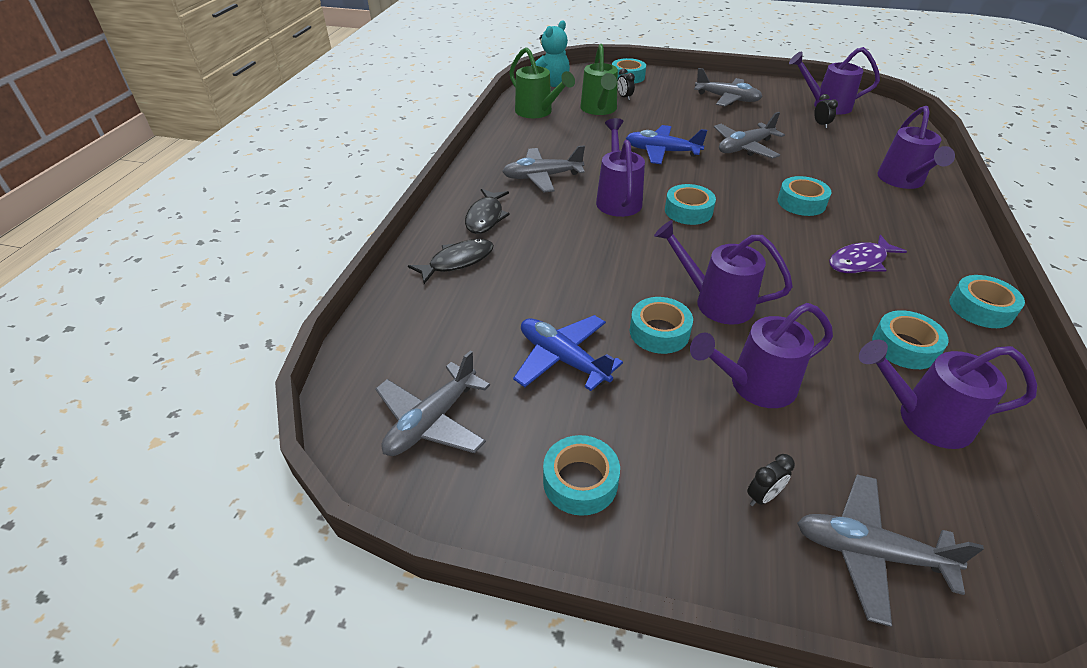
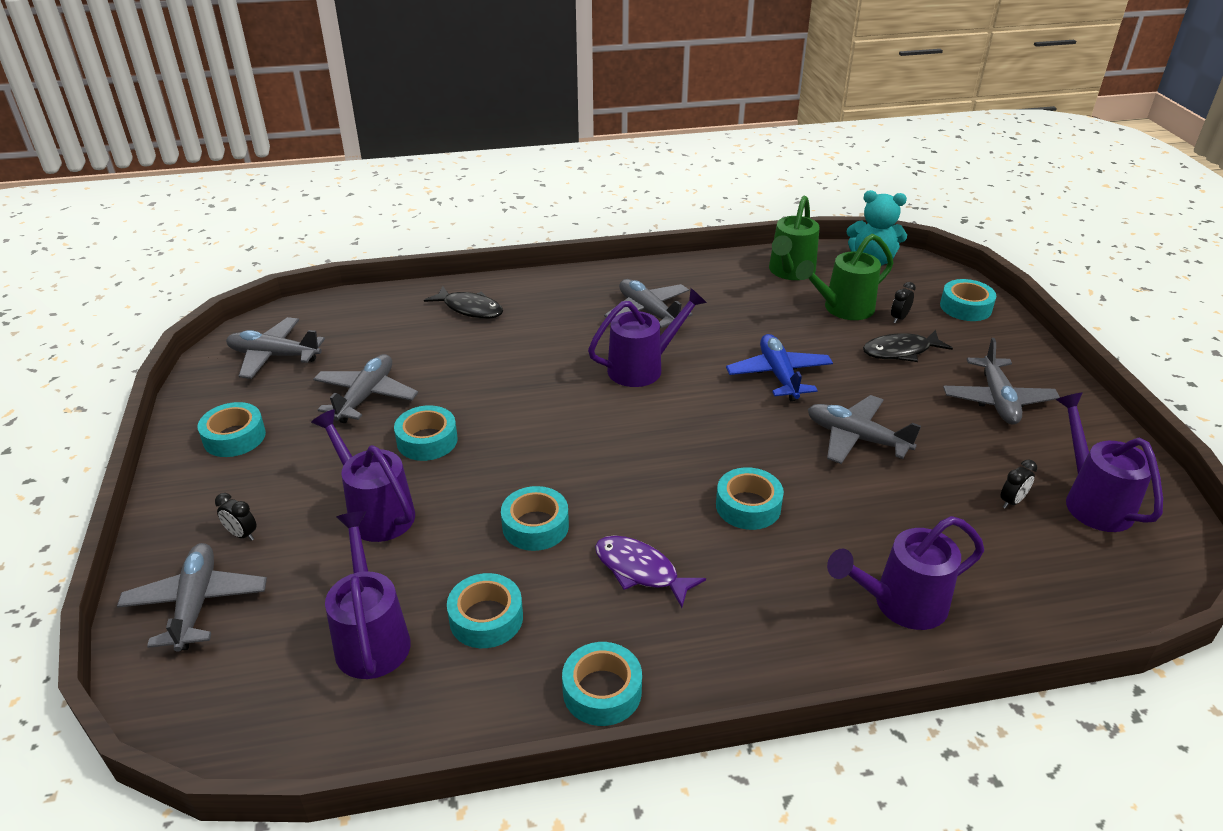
camera: 65 degrees right, 5 degrees down
black fish [465,189,510,234] -> black fish moved to [863,330,953,362]
blue plane [513,315,623,391] -> grey plane [313,354,418,423]
purple watering can [654,220,793,325] -> none
turquoise tape [665,184,716,225] -> turquoise tape moved to [501,486,569,551]

